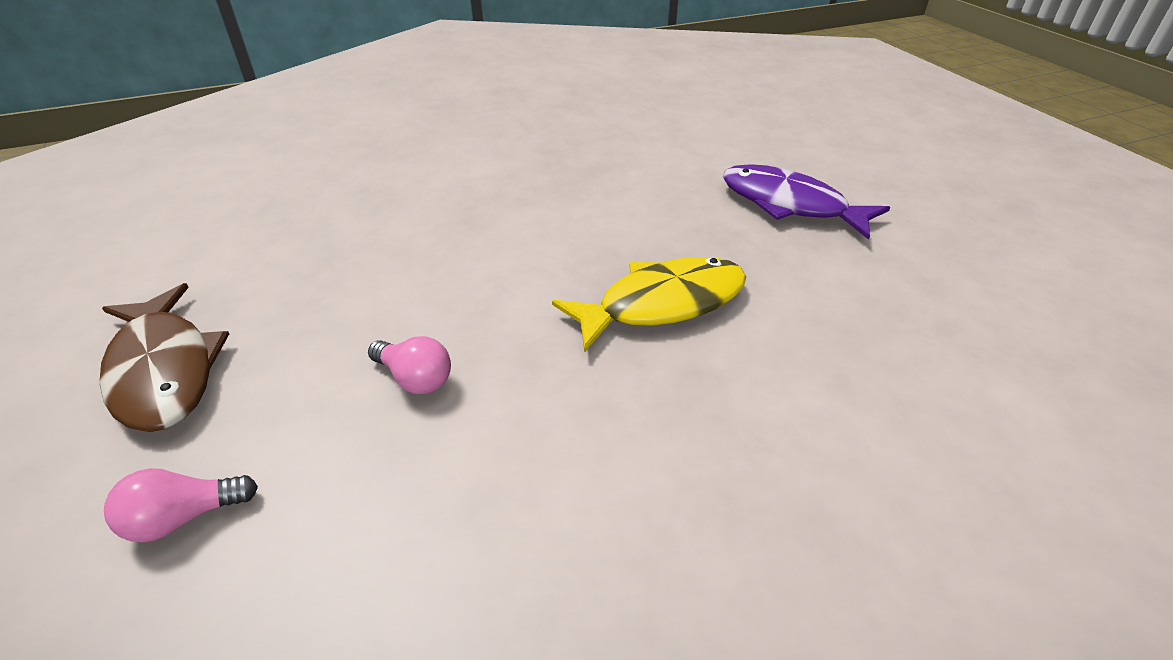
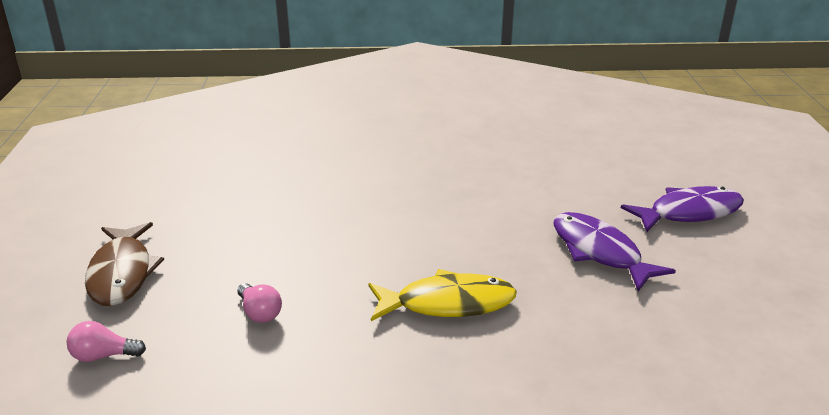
camera: 20 degrees right, 10 degrees down
none -> purple fish [621,186,744,232]

